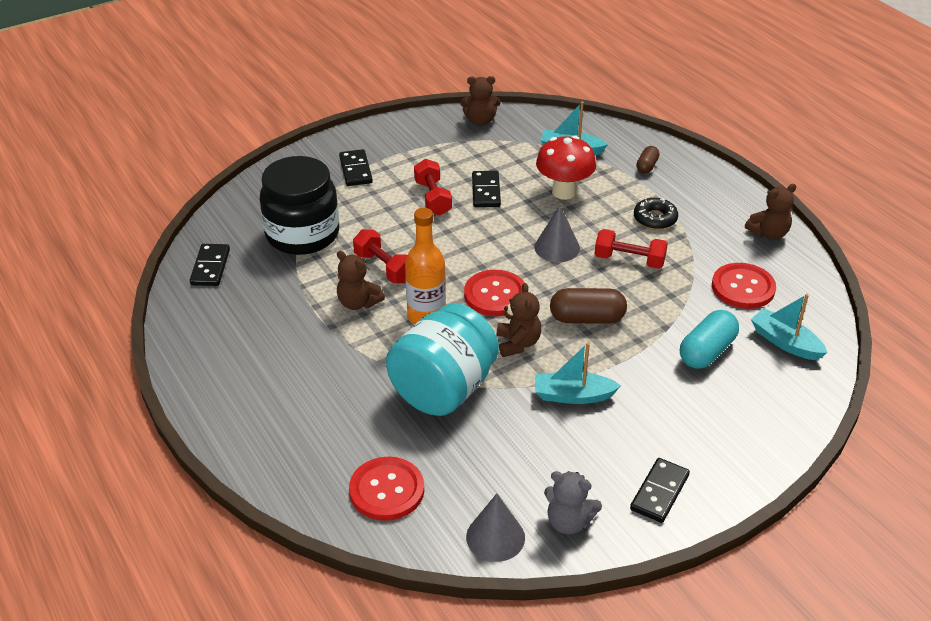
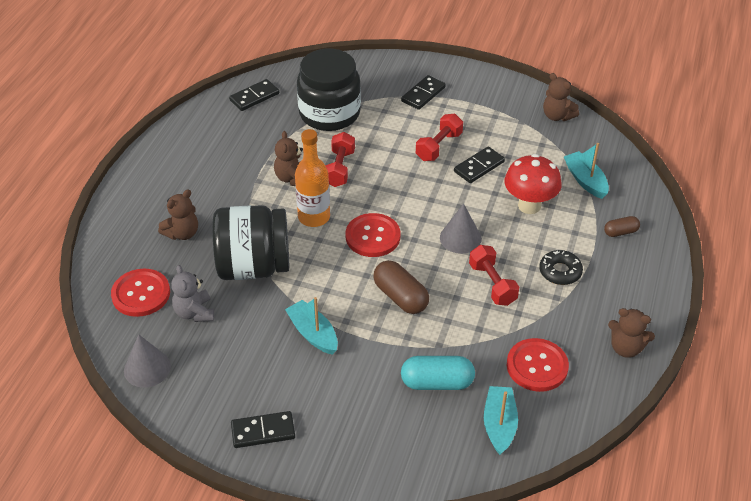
camera: 50 degrees right, 5 degrees up
turquoise jar [386,303,499,416] -> black jar [212,205,290,280]
brown teddy bear [497,283,541,357] -> brown teddy bear moved to [158,190,198,240]
grey teddy bear [544,471,602,534] -> grey teddy bear moved to [171,265,214,322]

